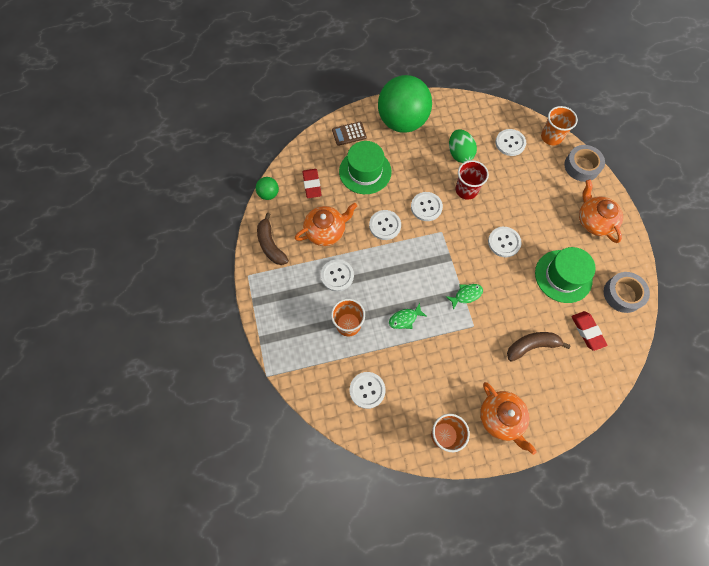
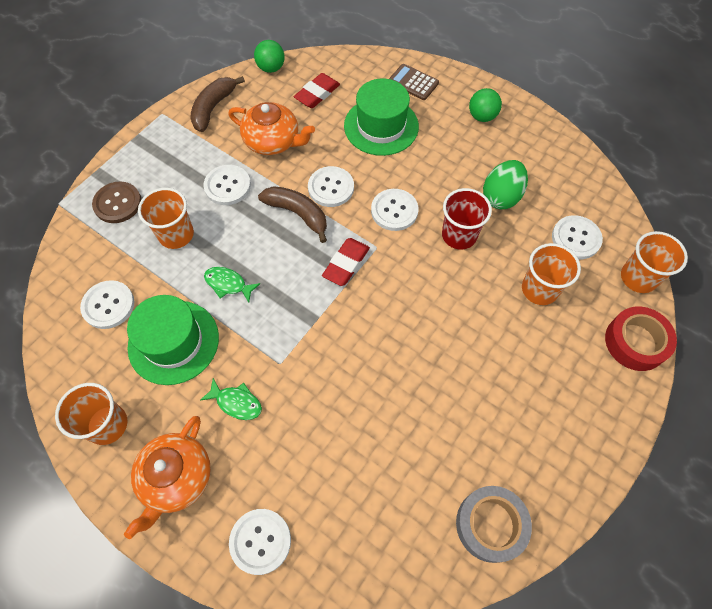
camera: 50 degrees right, 5 degrees down
green ball [378,75,432,133] -> green ball [469,88,502,122], size x0.41
green fish [445,284,483,310] -> green fish moved to [200,378,262,420]
white button [488,227,521,257] -> white button moved to [229,509,291,575]
brown banana [507,332,571,361] -> brown banana moved to [258,186,327,243]
green hat [535,247,596,303] -> green hat moved to [127,295,219,385]
grey tape [564,145,605,182] -> red tape [605,307,677,371]
red eraser [572,311,607,351] -> red eraser moved to [322,238,370,286]
orange teapot [579,180,623,243] -> none
none -> brown button [92,181,142,223]
none -> orange cup [522,243,581,305]

